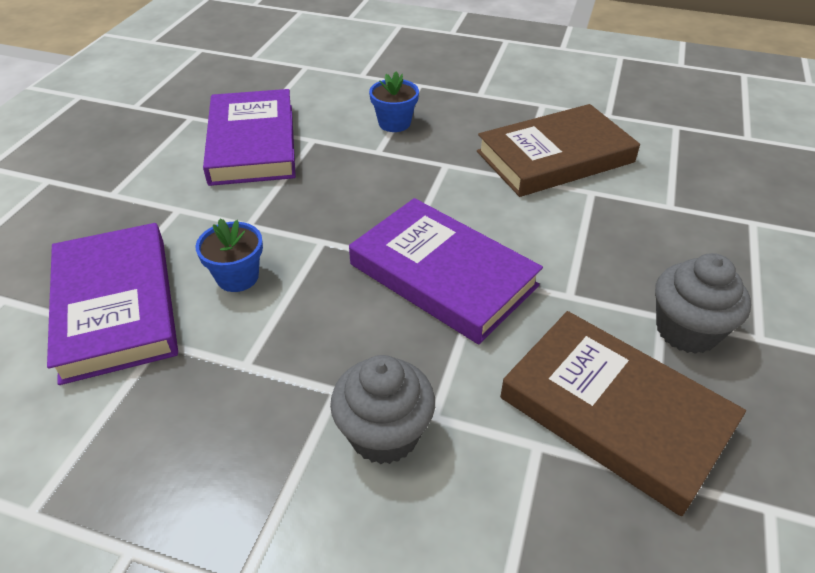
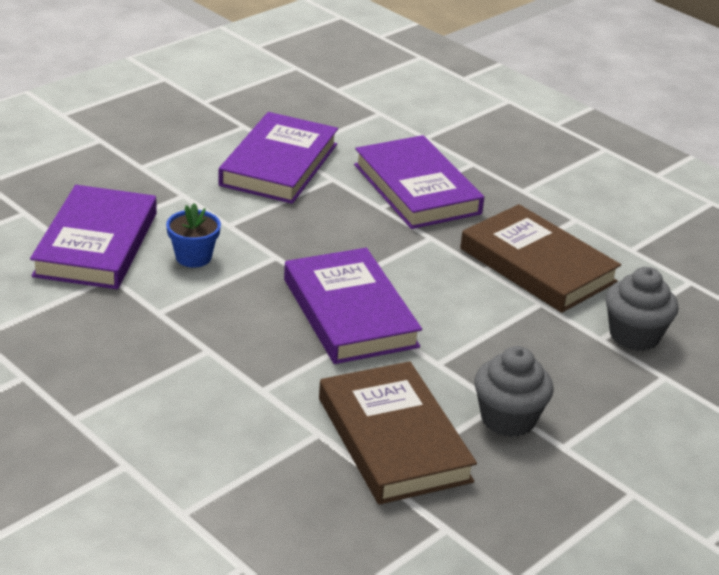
camera: 25 degrees right, 10 degrees down
grey cupcake [330,355,435,464] -> grey cupcake moved to [606,267,679,351]
blue flower pot [369,71,419,132] -> purple book [354,135,484,229]
brown book [477,104,640,197] -> brown book turned 45 degrees clockwise [460,204,621,313]

